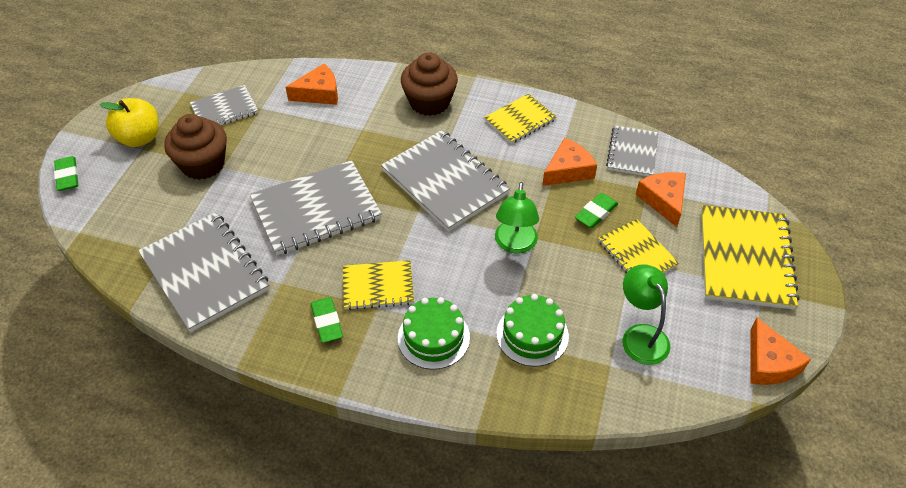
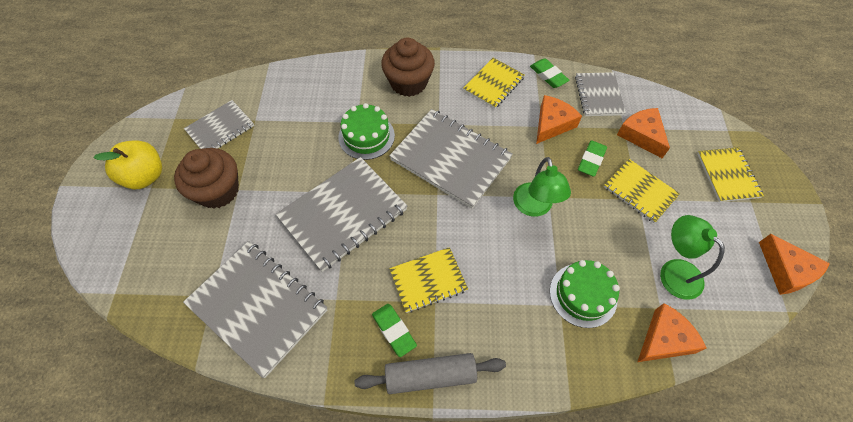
camera: 15 degrees left, 10 degrees up
green eraser [54,156,78,191] -> green eraser moved to [530,58,569,88]
orange cheese [286,64,338,105] -> orange cheese moved to [637,303,707,362]
green cake [398,297,470,370] -> green cake moved to [338,103,395,160]
yellow notebook [701,205,799,310] -> yellow notebook [697,147,764,202], size x0.58
none -> grey rolling pin [355,353,506,394]

